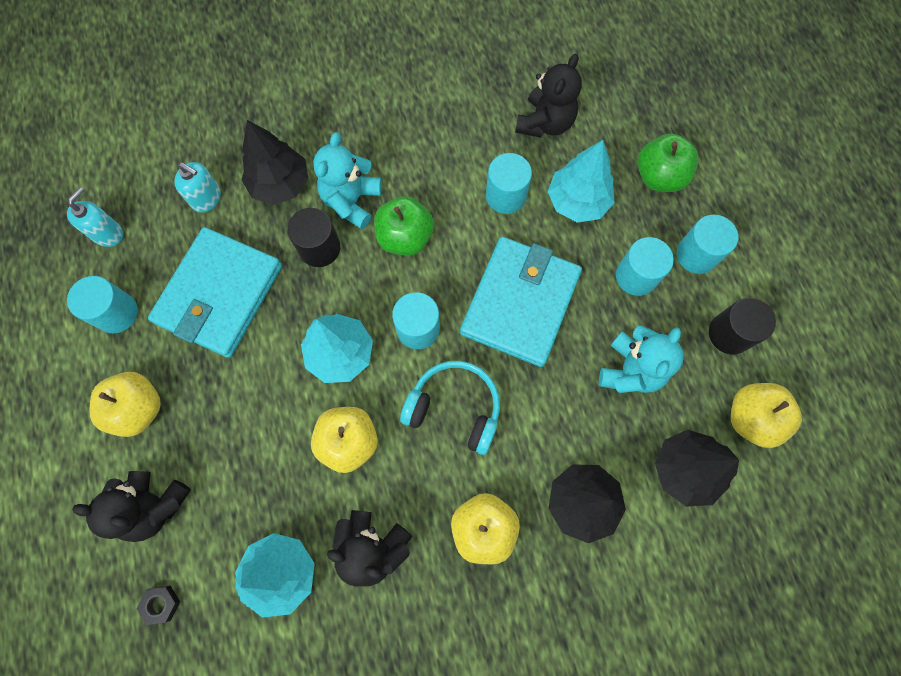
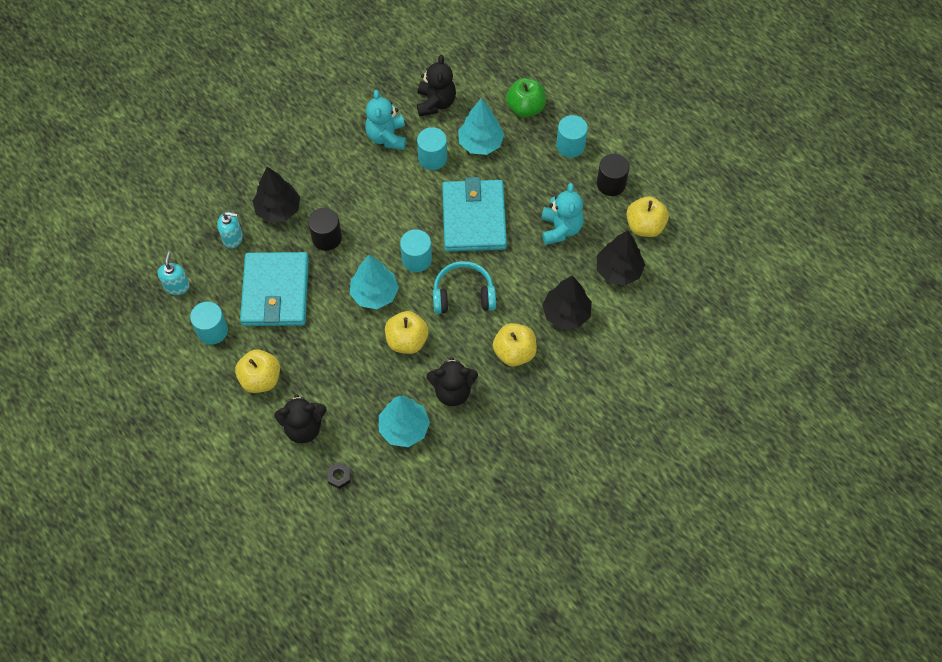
camera: 25 degrees left, 10 degrees down
turquoise teddy bear [313,132,382,229] -> turquoise teddy bear moved to [365,90,406,150]
green apple [374,196,434,256] -> none
turquoise cylinder [616,237,674,296] -> none

